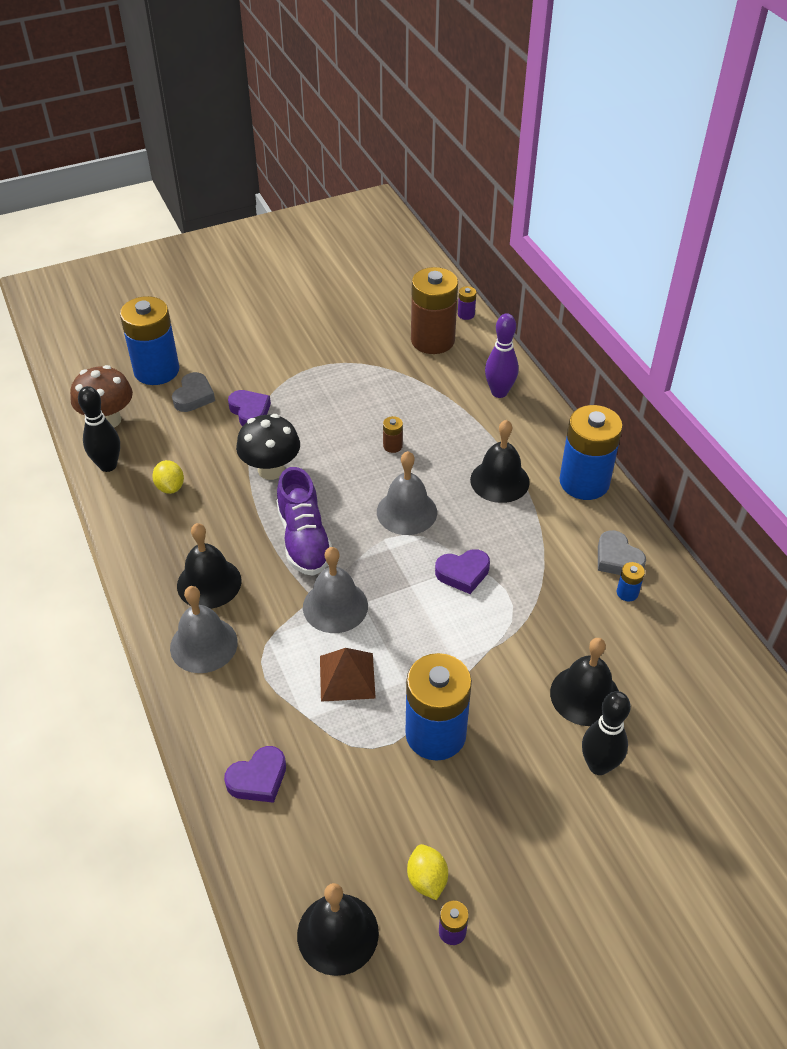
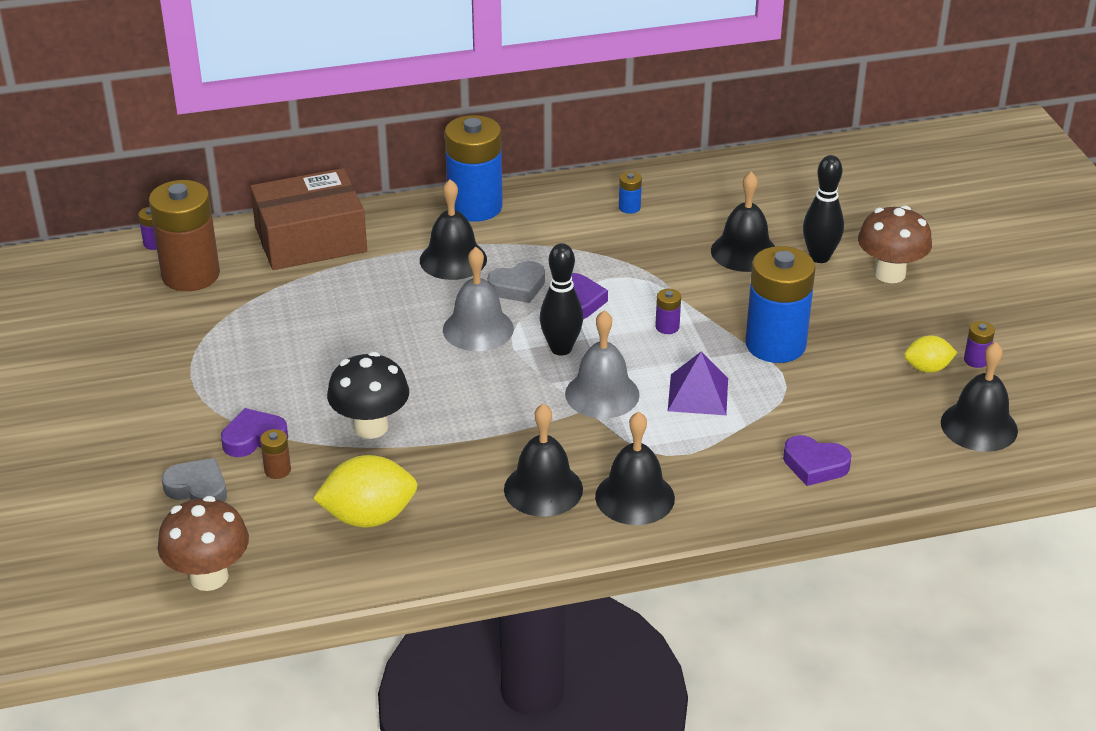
camera: 80 degrees left, 10 degrees down
black bowling pin [78,386,120,472] -> black bowling pin moved to [539,243,583,356]
blue battery [120,296,179,385] -> none
yellow lemon [152,460,184,494] -> yellow lemon [313,455,418,528], size x1.74
grey bell [170,586,238,673] -> black bell [595,411,675,525]
purple heart [224,746,286,803] -> purple heart turned 135 degrees clockwise [783,435,851,486]
purple shoe [276,467,332,576] -> none
brown pyramid [320,648,376,702] -> purple pyramid [668,352,728,415]
brown battery [383,416,403,453] -> brown battery moved to [260,429,291,479]
purple bowling pin [485,313,519,398] -> brown box [250,168,367,270]
grey heart [598,530,646,575] -> grey heart moved to [487,261,545,303]
none -> purple battery [655,289,681,334]
none -> brown mushroom [858,205,932,283]

